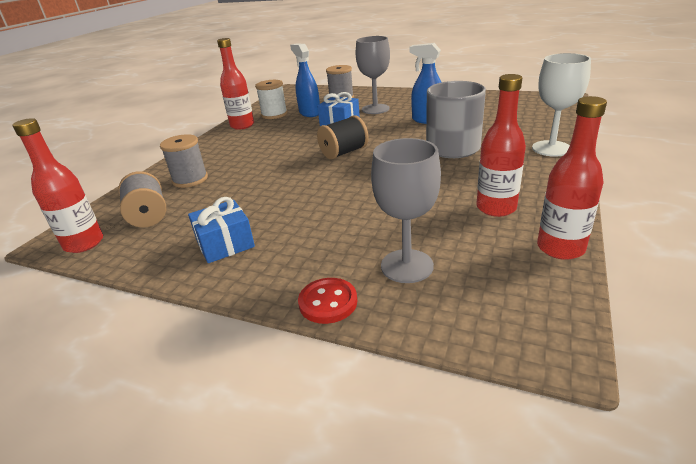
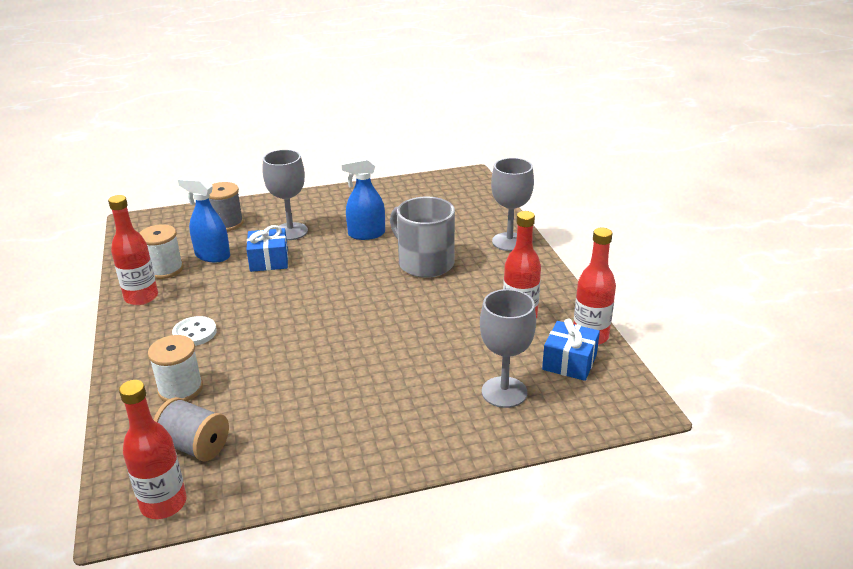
camera: 40 degrees left, 0 degrees up
grey spool [160,134,208,188] -> white spool [148,335,203,402]
blue gift [188,197,255,263] -> blue gift moved to [542,318,600,381]
red button [298,278,357,324] -> none
black spool [317,115,368,159] -> none
white goblet [532,53,591,157] -> grey goblet [491,158,534,251]
none -> white button [172,316,217,346]

